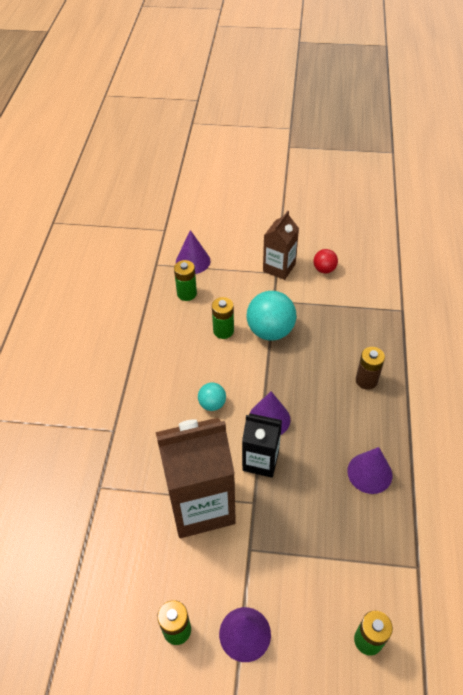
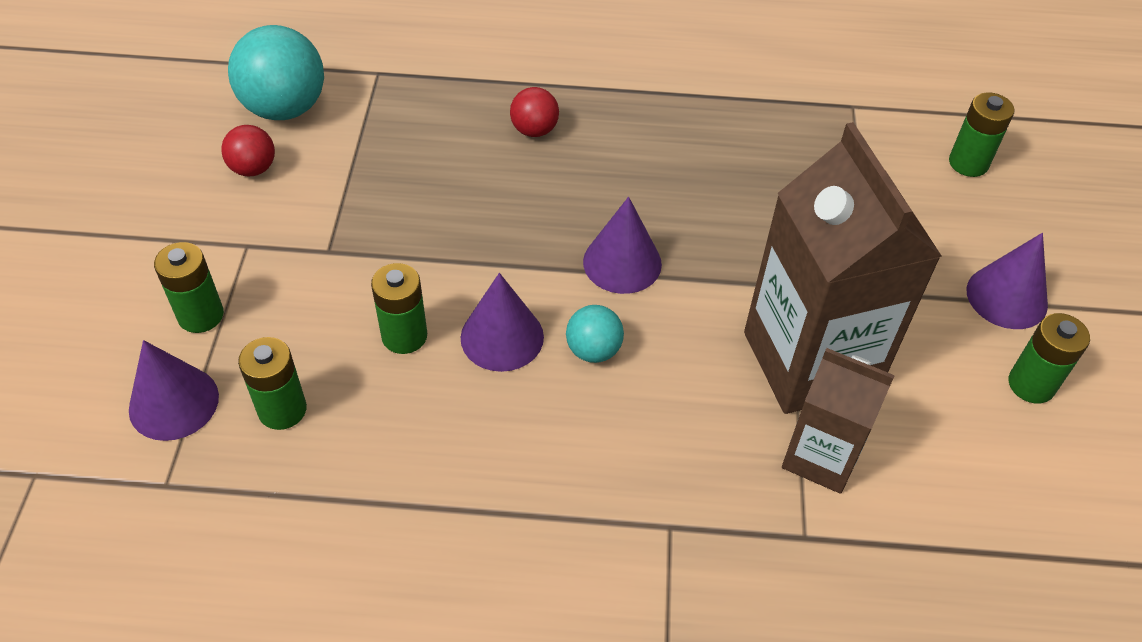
camera: 95 degrees left, 0 degrees up
black carton [242,413,282,478] -> none
turquoise ball [247,291,296,341] -> turquoise ball moved to [228,25,324,120]
brown carton [263,211,299,280] -> brown carton moved to [782,348,895,494]
purple cone [347,447,392,494] -> purple cone moved to [461,273,544,372]
brown battery [356,347,385,390] -> red ball [510,87,559,137]
none -> green battery [154,242,224,333]

